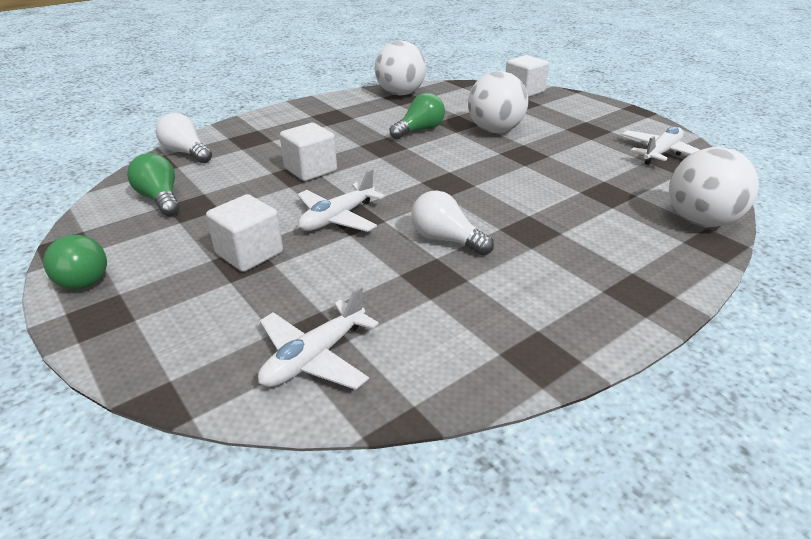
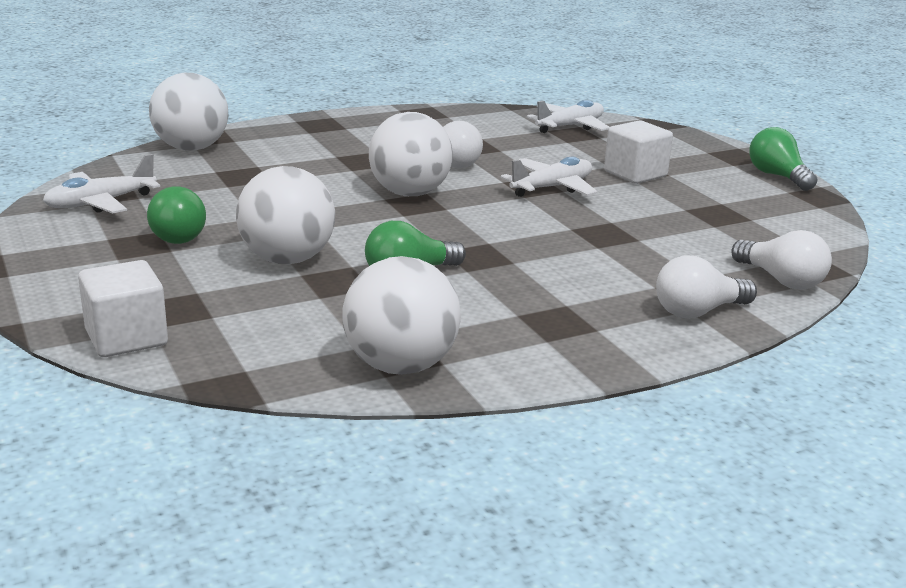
camera: 170 degrees left, 10 degrees down
green light bulb [127,153,180,216] -> green light bulb moved to [147,186,206,244]
white cube [280,123,337,181] -> none
none -> white ball [369,112,453,196]
none -> white light bulb [656,255,757,319]

